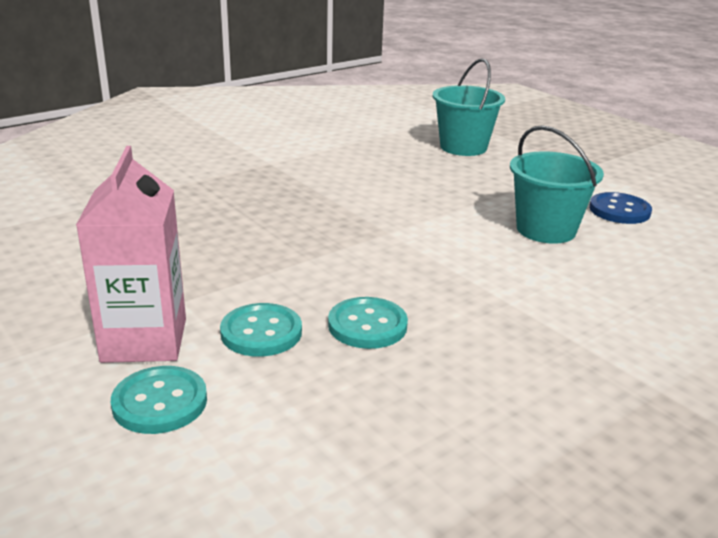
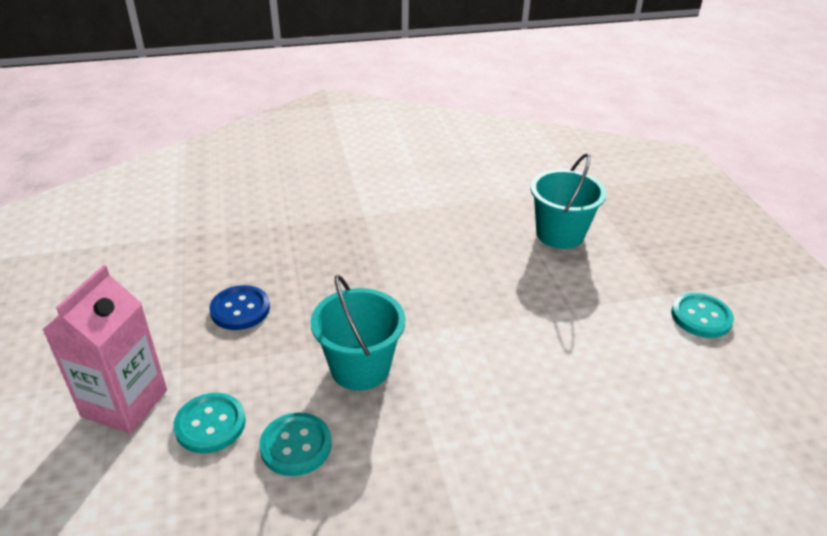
camera: 25 degrees right, 10 degrees up
turquoise button [111,366,207,434] -> turquoise button moved to [671,293,734,338]
turquoise bucket [510,125,604,244] -> turquoise bucket moved to [311,275,405,391]
blue button [589,192,652,224] -> blue button moved to [209,285,270,330]

